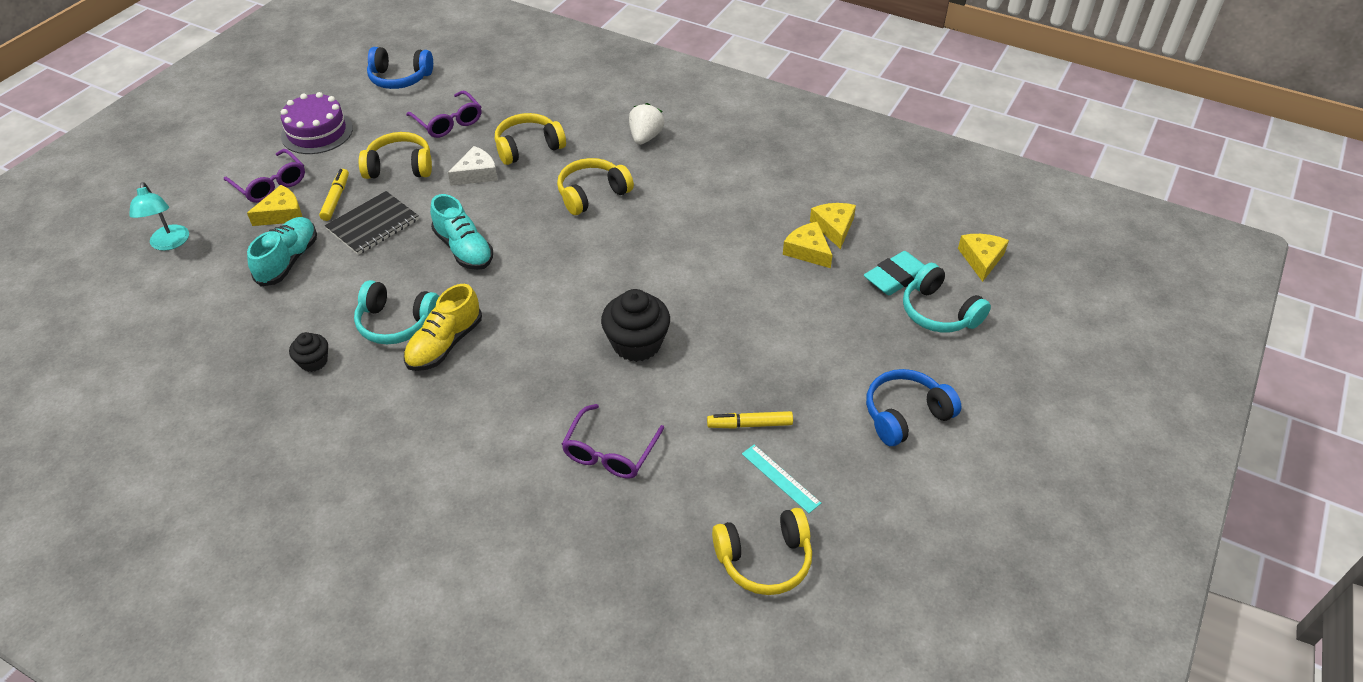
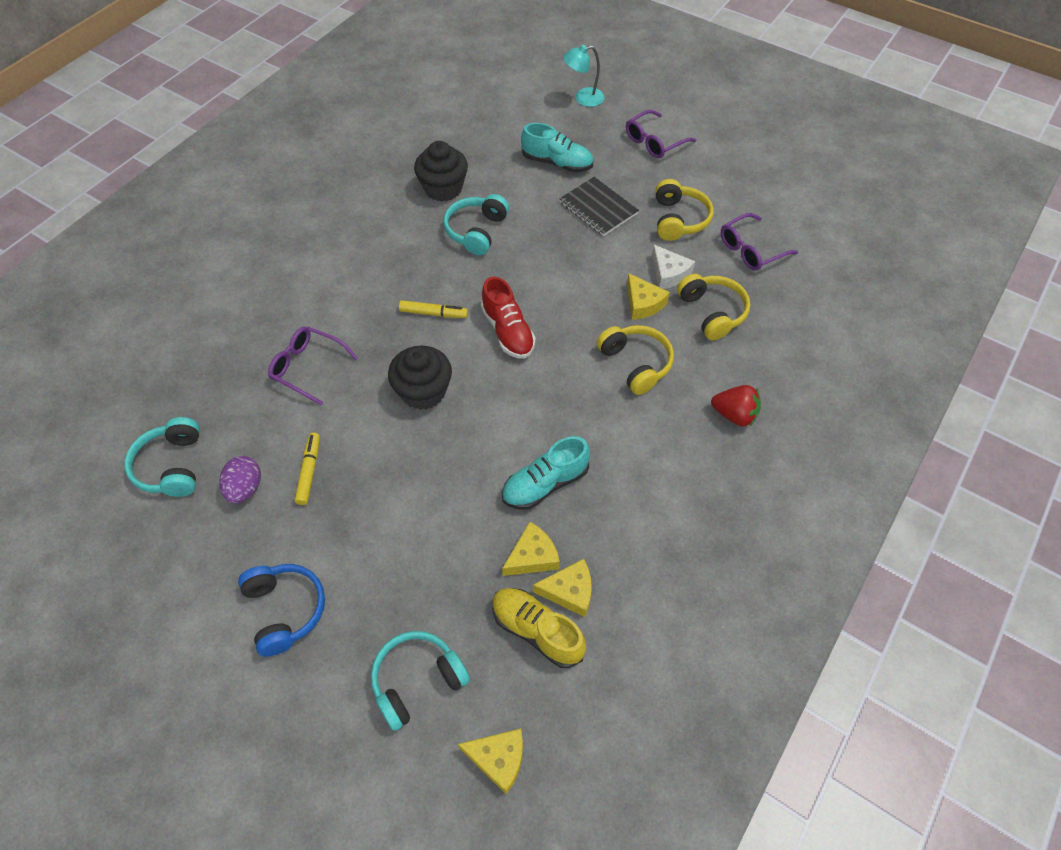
camera: 95 degrees right, 10 degrees up
yellow cheese [247,185,302,226] -> yellow cheese moved to [627,273,670,320]
purple cake [281,92,353,154] -> none
black cupcake [289,332,328,372] -> black cupcake [414,141,468,201], size x1.83
yellow marker [319,169,349,221] -> yellow marker moved to [399,300,468,318]
blue headphones [367,47,433,89] -> none
yellow shoe [404,284,482,371] -> yellow shoe moved to [492,588,586,668]
turquoise shoe [430,194,493,270] -> turquoise shoe moved to [502,436,590,509]
white strawberry [629,103,664,145] -> red strawberry [711,385,761,427]
yellow headphones [712,508,812,595] -> turquoise headphones [124,417,200,497]
turquoise ruler [742,444,821,513] -> purple egg [219,456,261,504]
turquoise eraser [864,251,925,295] -> none
none -> red shoe [481,277,536,358]

